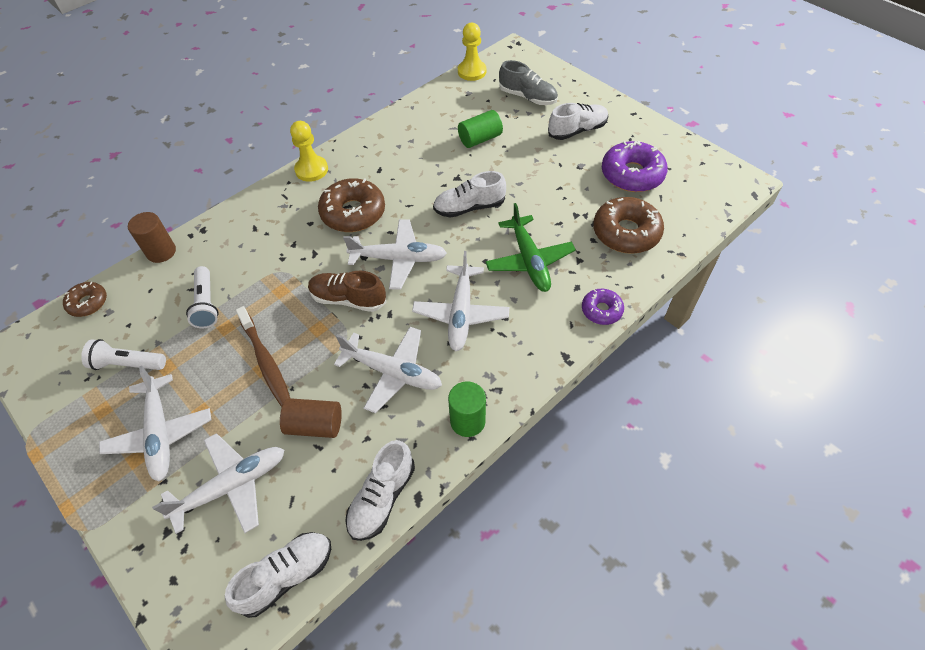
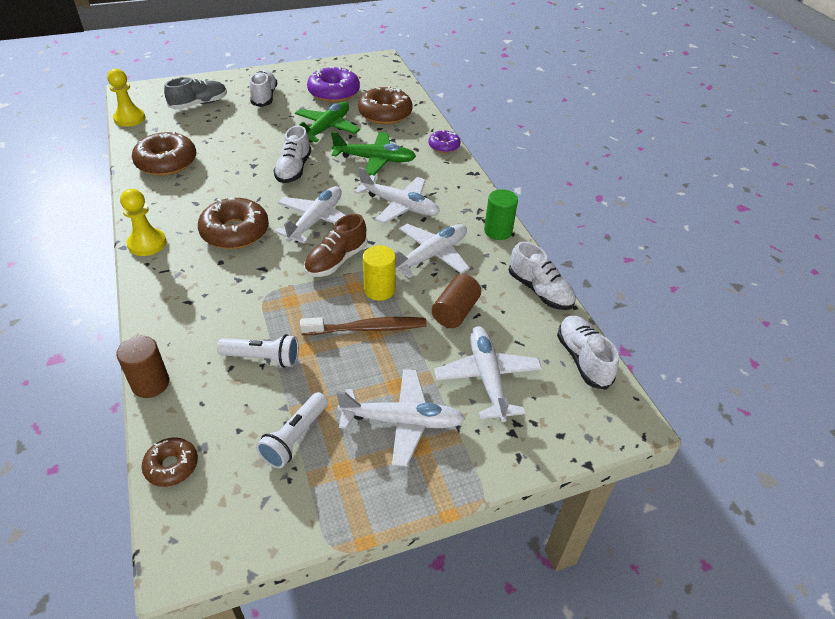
camera: 70 degrees left, 10 degrees down
green cylinder [458,110,503,148] -> none
none -> brown donut [132,131,196,176]
none -> green plane [295,102,360,142]
none -> yellow cylinder [363,245,396,301]

